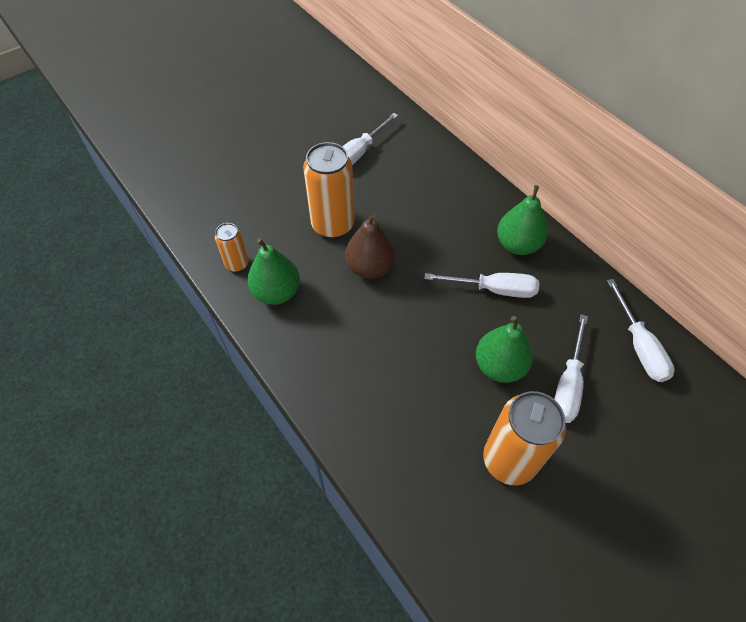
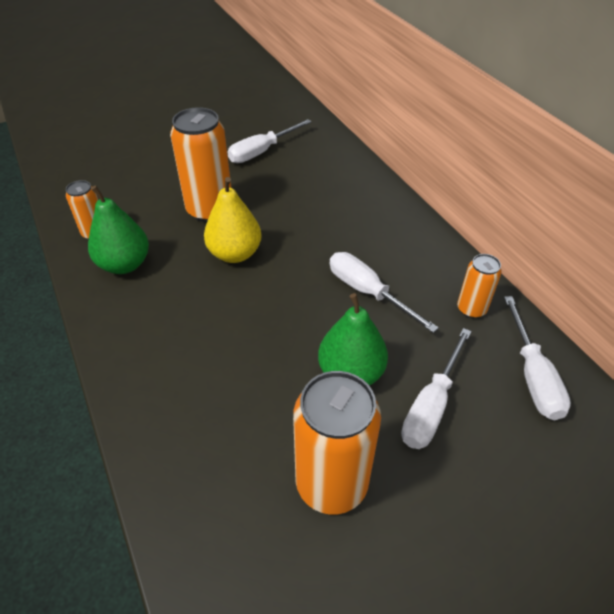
camera: 10 degrees right, 10 degrees down
brown pear [345,214,395,279] -> yellow pear [204,177,262,263]
white screwdriver [425,273,539,298] -> white screwdriver turned 150 degrees counterclockwise [330,252,439,333]
green pear [497,185,548,255] -> none
none -> orange can [457,254,502,318]

